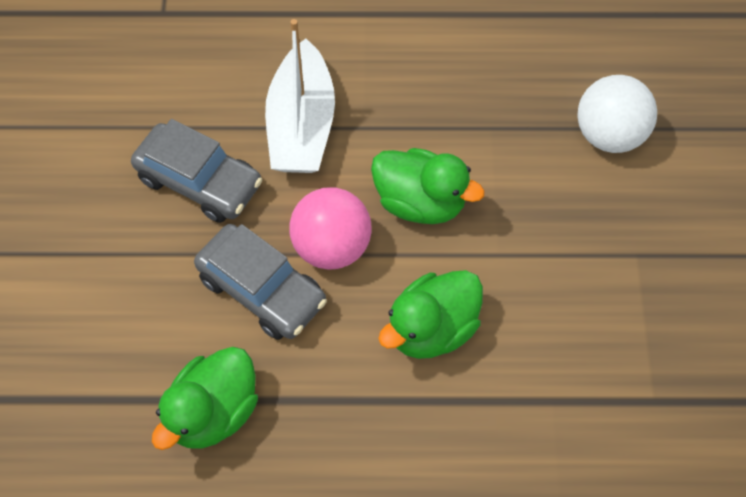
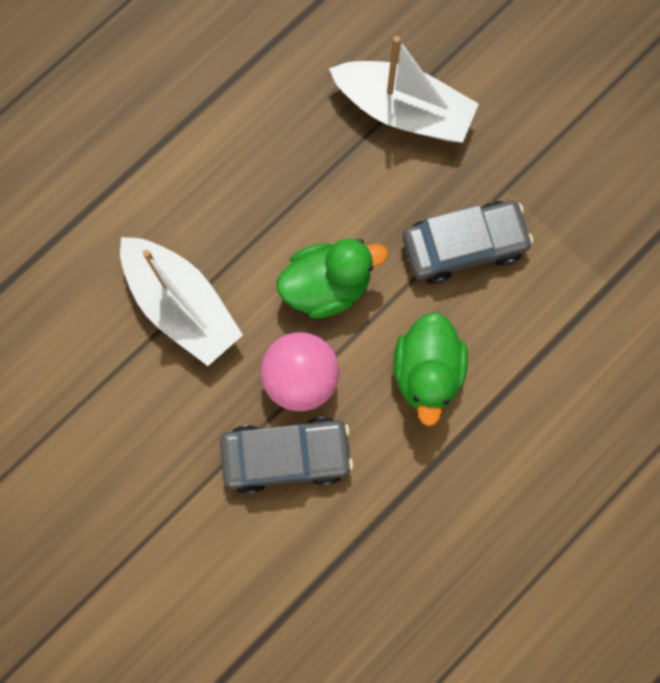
camera: 45 degrees left, 15 degrees up
grey car [131,119,262,223] -> grey car moved to [403,201,533,284]
green duck [152,347,258,450] -> none
white ball [577,75,657,153] -> white boat [329,36,479,143]

